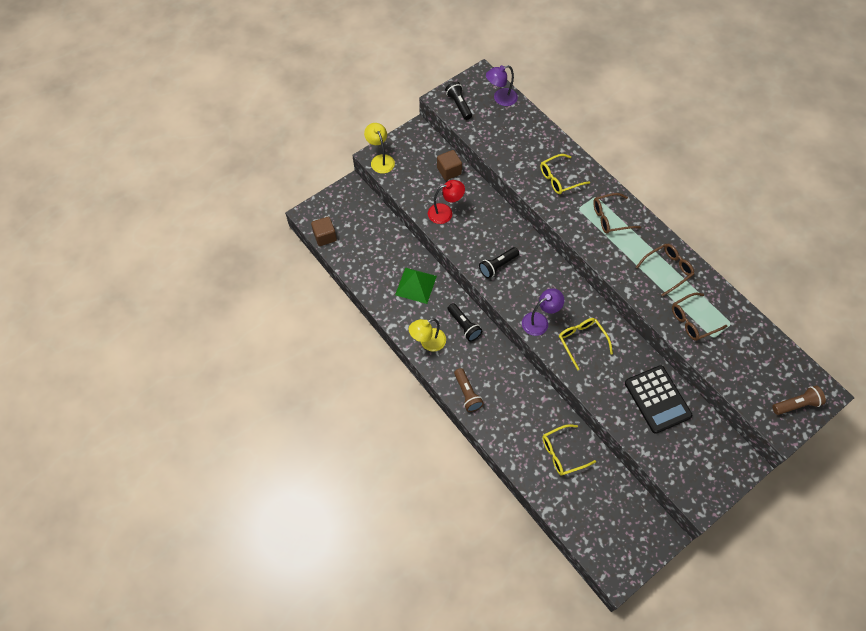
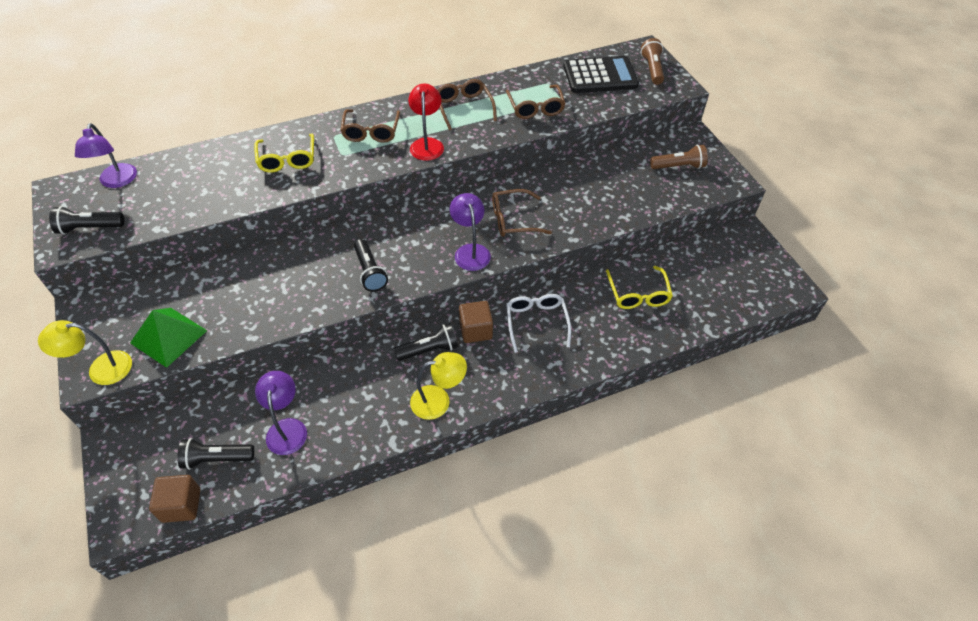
camera: 75 degrees left, 10 degrees down
green pyramid [395,268,437,304] -> green pyramid moved to [130,308,207,368]
yellow lamp [409,318,446,352] -> yellow lamp turned 90 degrees counterclockwise [410,352,467,420]
red lamp [428,180,465,224] -> red lamp moved to [408,83,444,161]
brown cube [437,150,462,180] -> brown cube moved to [459,301,493,343]
brown flashlight [454,368,484,412] -> brown flashlight moved to [650,145,708,169]
yellow glasses [559,318,613,370] -> brown glasses [492,189,552,237]
black calculator [625,365,692,434] -> black calculator moved to [563,56,639,93]
none -> black flashlight [177,438,254,470]
none -> purple lamp [255,371,307,455]
none -> white glasses [506,294,571,353]

